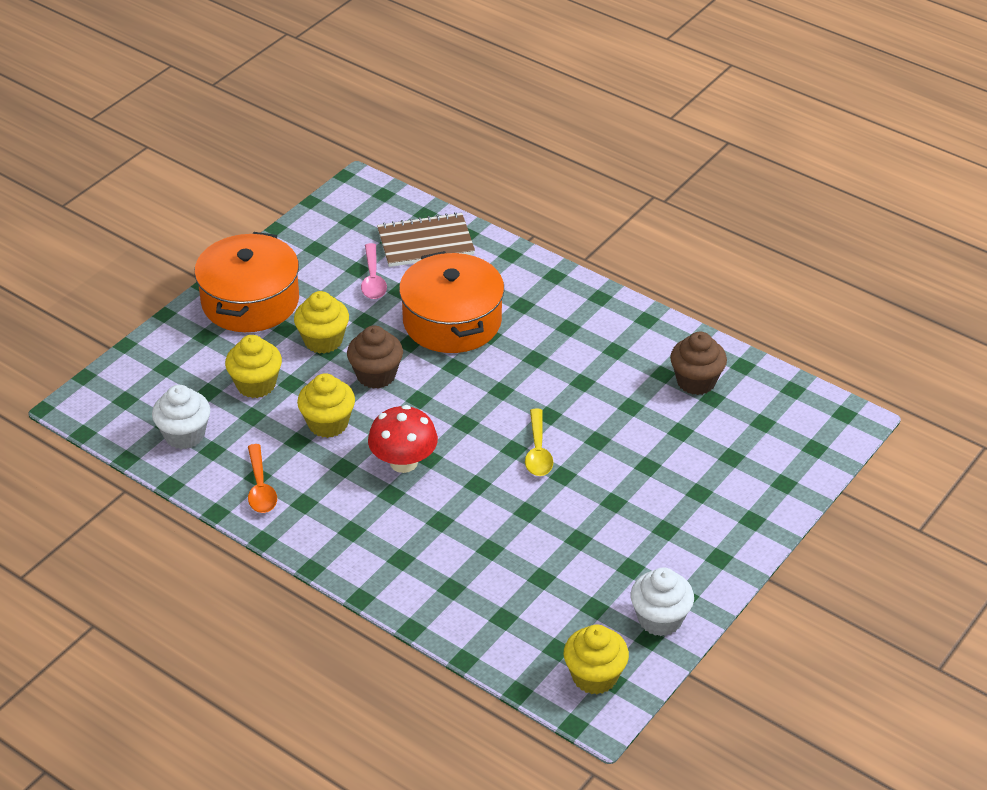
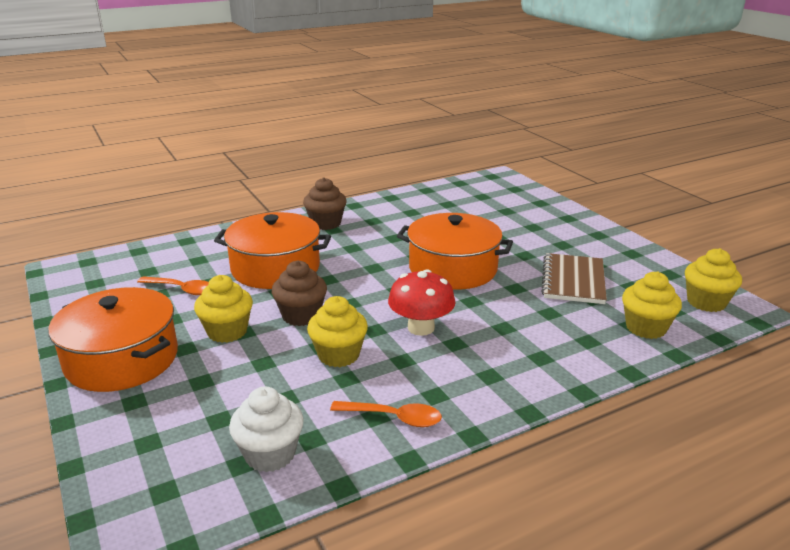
camera: 65 degrees left, 15 degrees down
yellow cupcake [225,335,282,398] -> yellow cupcake moved to [622,272,682,339]
pink spoon [361,243,387,299] -> orange spoon [137,277,209,295]
brown notebook [377,212,475,267] -> brown notebook moved to [541,253,607,304]
yellow spoon [525,409,553,476] -> orange pot [397,213,513,290]
white cupcake [631,567,694,636] -> none
brown cupcake [670,332,727,395] -> brown cupcake moved to [303,177,347,230]

